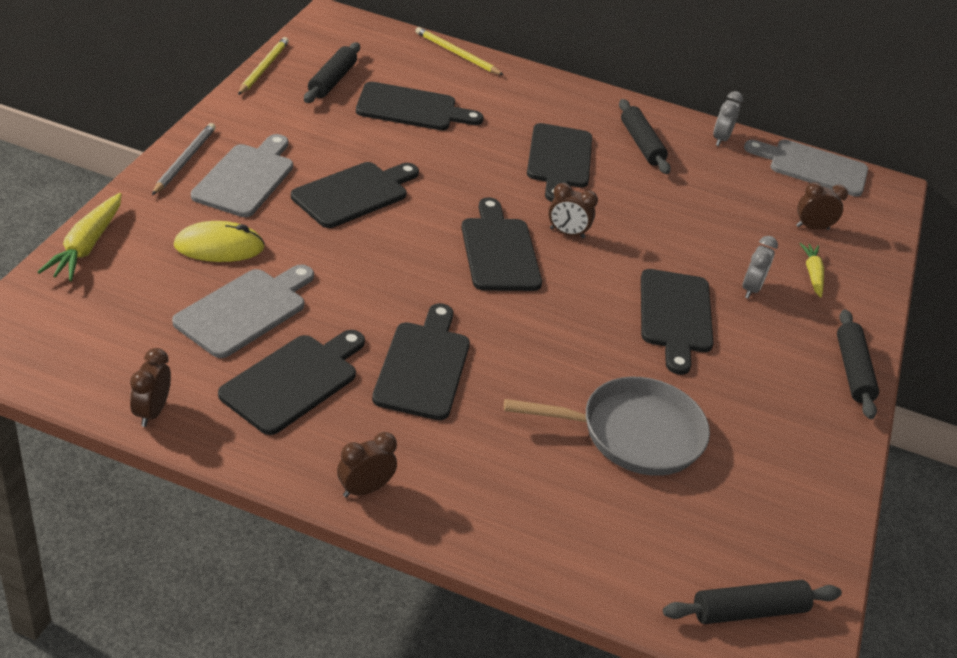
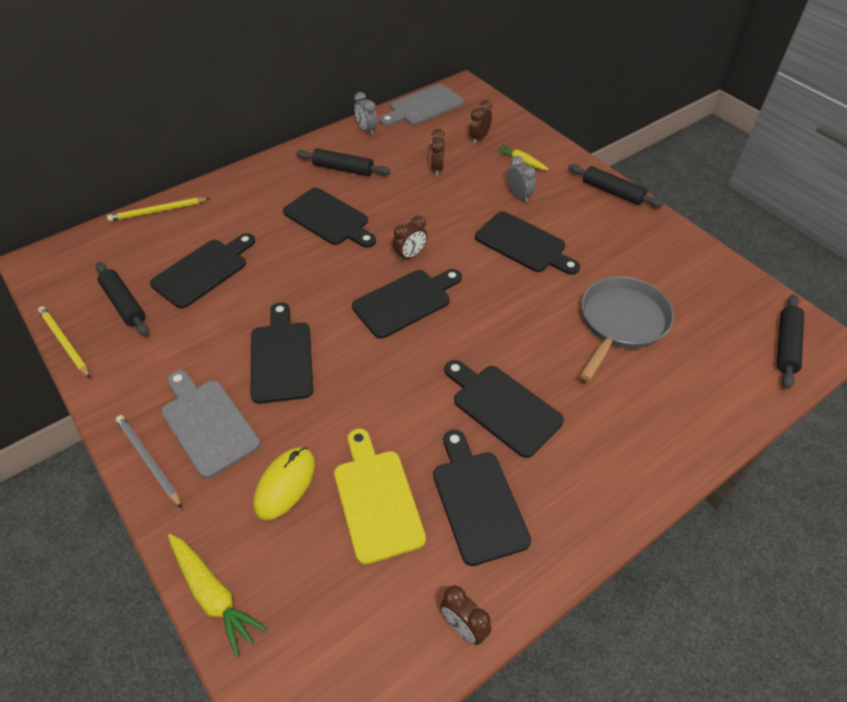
camera: 50 degrees left, 10 degrees up
grey cutting board [172,264,314,358] -> yellow cutting board [334,429,426,565]
brown clock [337,432,397,498] -> brown clock moved to [431,129,445,176]
black cutting board [461,197,542,291] -> black cutting board turned 120 degrees clockwise [352,269,462,339]

